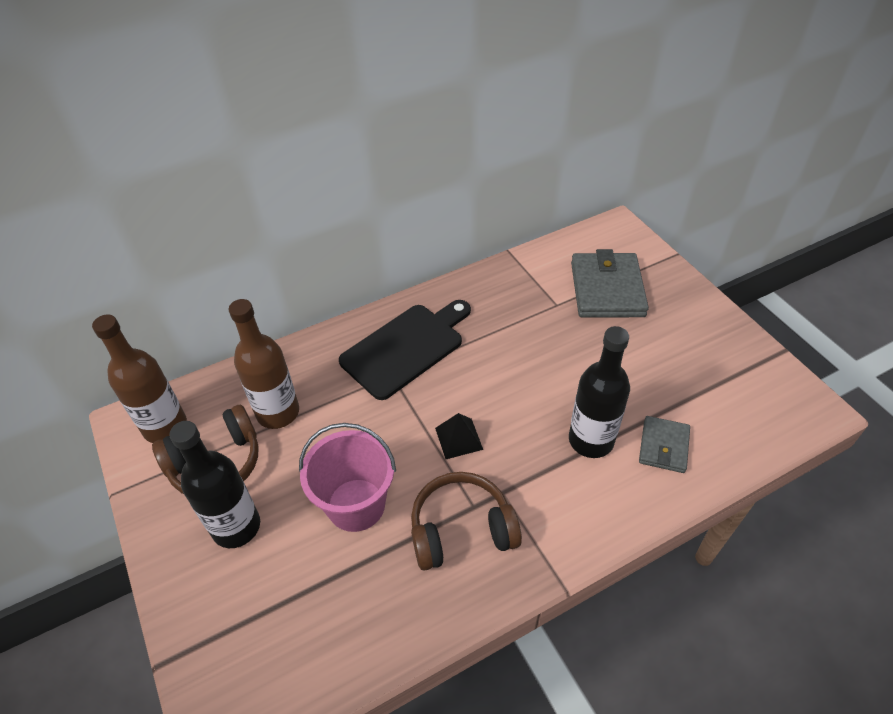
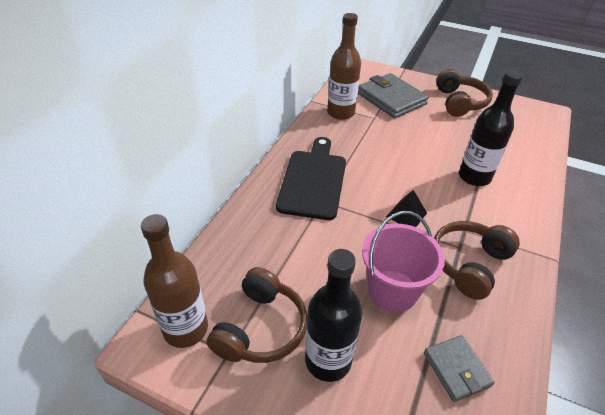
camera: 40 degrees left, 5 degrees down
brown bottle [229,299,299,429] -> brown bottle moved to [327,13,361,120]
grey wallet [639,416,690,473] -> grey wallet moved to [424,335,494,402]
none -> brown headphones [436,69,493,117]

